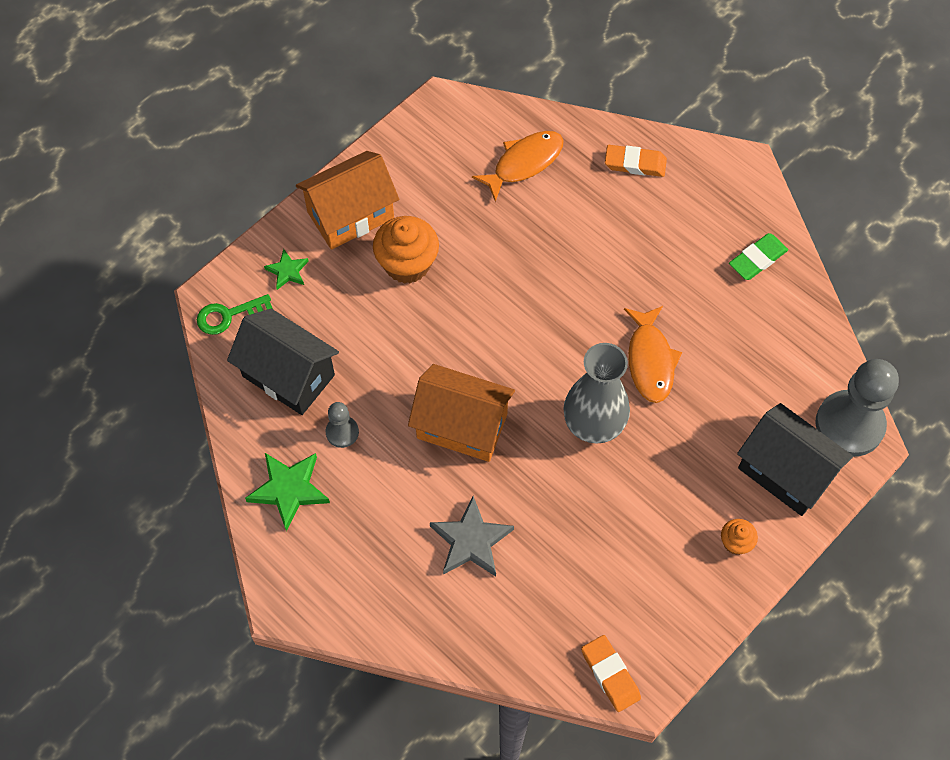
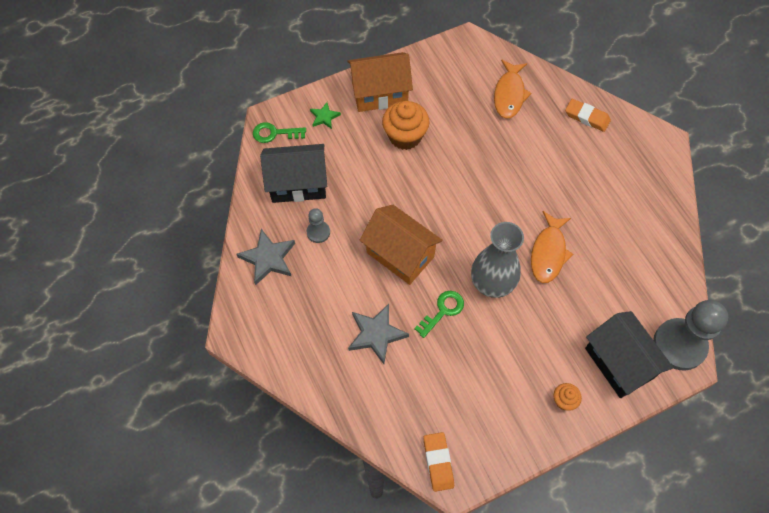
camera: 20 degrees right, 0 degrees up
black house [227,309,339,415] -> black house turned 60 degrees counterclockwise [260,144,327,203]
green star [245,453,330,531] -> grey star [237,229,295,285]
orange fish [472,131,564,202] -> orange fish turned 120 degrees clockwise [494,60,532,119]
green eraser [729,233,788,280] -> none
none -> green key [414,291,464,338]

